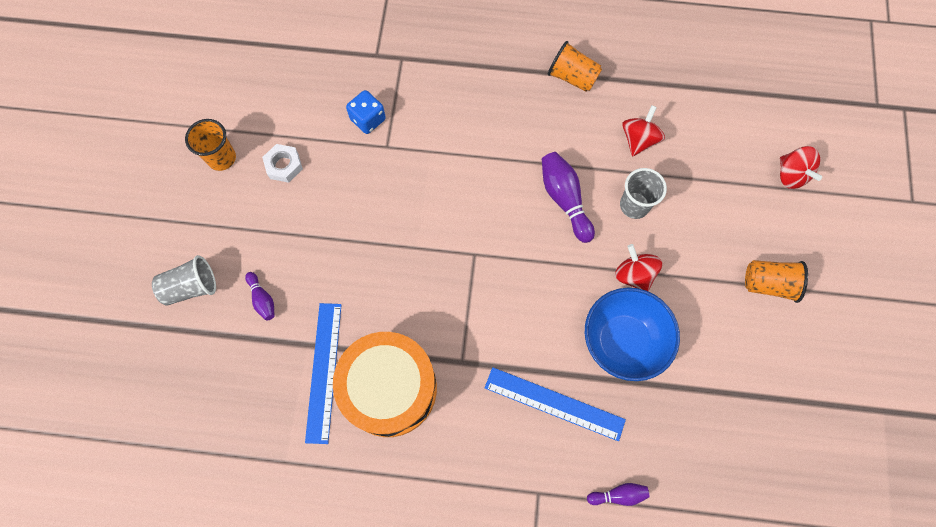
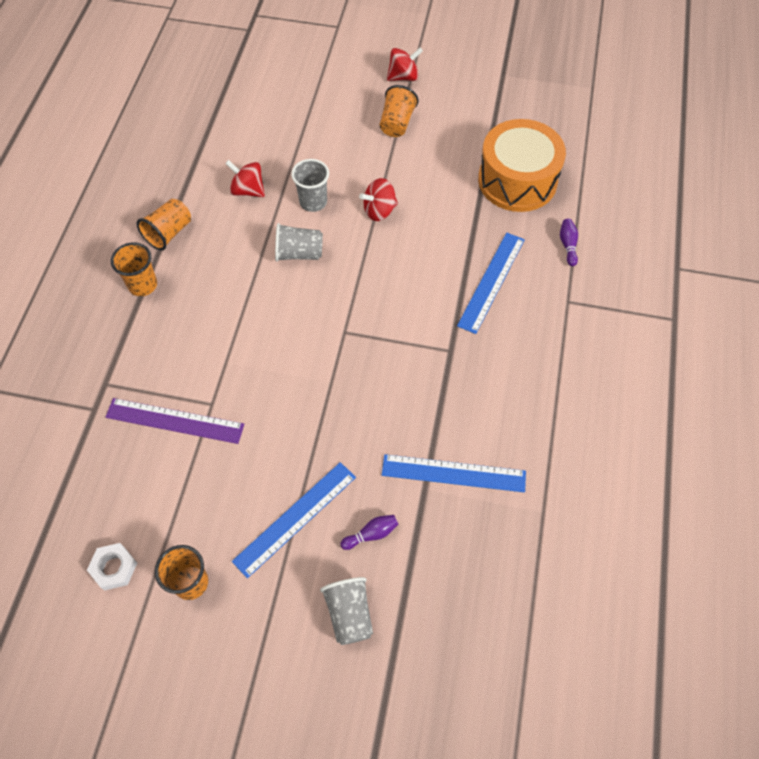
camera: 85 degrees left, 10 degrees down
white nut [262,144,303,183] -> white nut moved to [87,543,137,591]
orange drum [333,332,437,437] -> orange drum moved to [478,119,566,212]
blue dice [346,90,386,134] -> purple ruler [106,398,244,444]
purple bowling pin [542,152,595,243] -> grey cup [275,223,323,262]
blue bowl [585,288,680,381] -> none
red spinning top [780,146,822,189] -> red spinning top moved to [387,48,423,81]
none -> orange cup [111,242,157,296]
none -> blue ruler [232,462,356,578]

